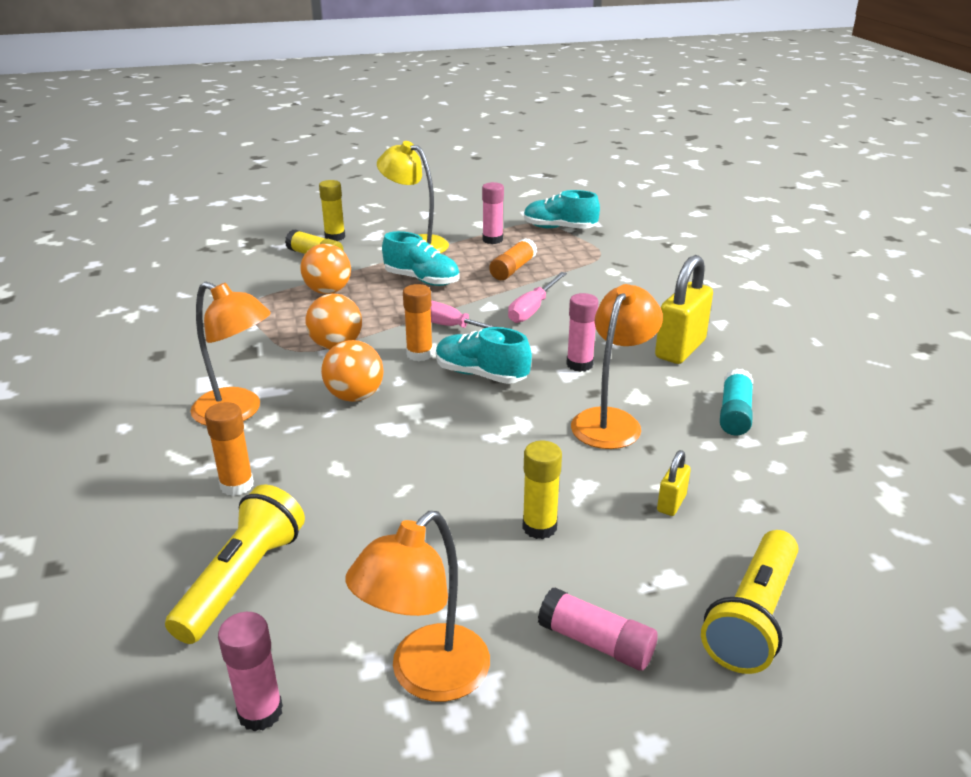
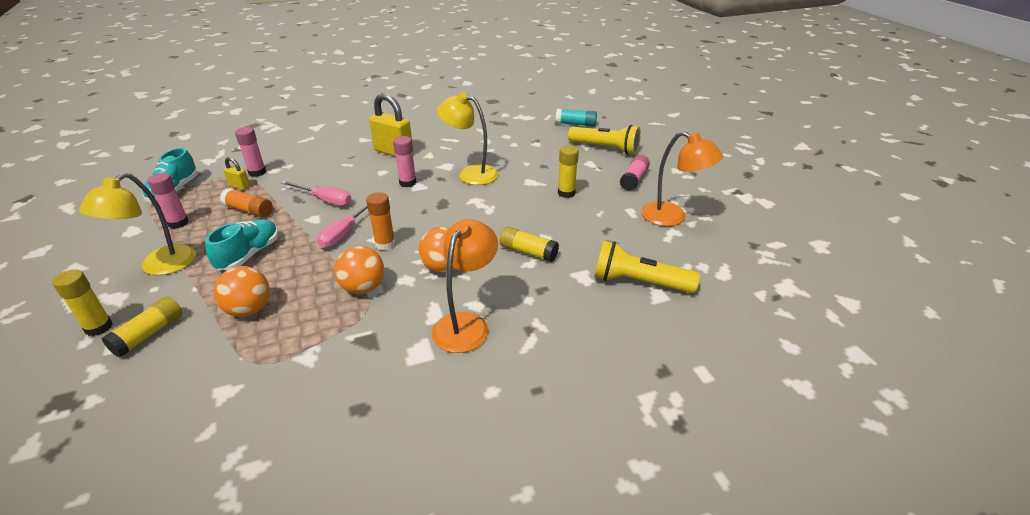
camera: 95 degrees left, 5 degrees up
orange glue stick [205,402,254,496] -> none
pink glue stick [218,612,283,732] -> pink glue stick moved to [235,127,266,177]
turquoise shoe [436,327,532,384] -> none
orange lamp [571,284,663,449] -> yellow lamp [437,93,498,185]
yellow padlock [657,450,691,516] -> yellow padlock moved to [223,157,250,190]
turquoise glue stick [720,368,753,436] -> turquoise glue stick moved to [555,109,597,127]
none -> yellow glue stick [500,227,559,262]

